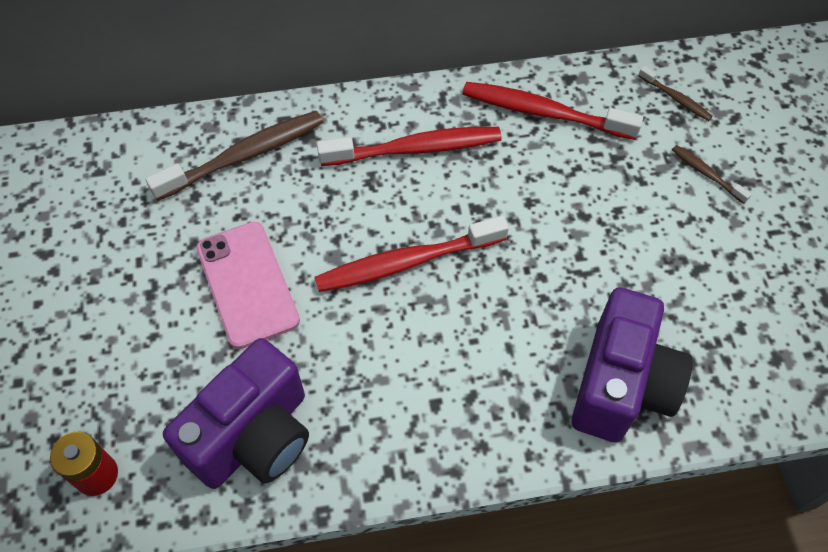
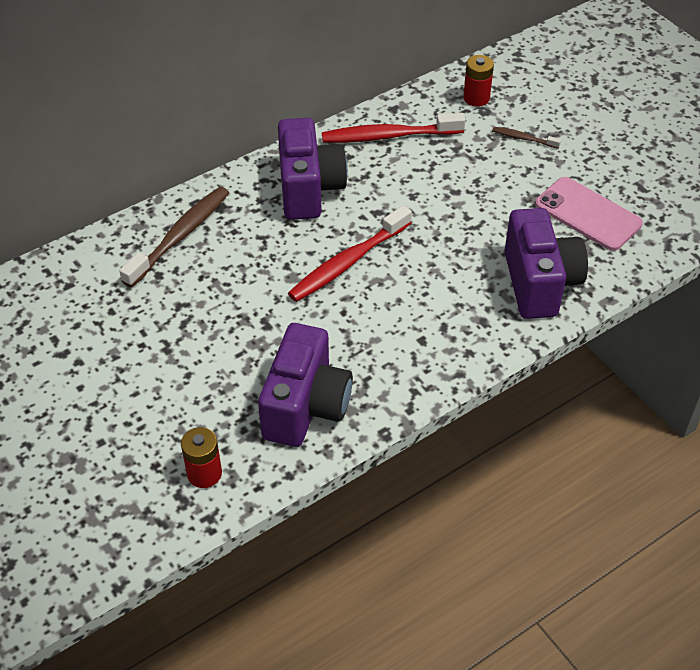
camera: 25 degrees left, 10 degrees down
pink phone [196,222,300,349] -> pink phone moved to [535,177,643,251]
red toothbrush [317,127,502,166] -> purple camera [278,118,348,220]
brown toothbrush [638,66,713,121] -> red battery [463,55,494,107]

